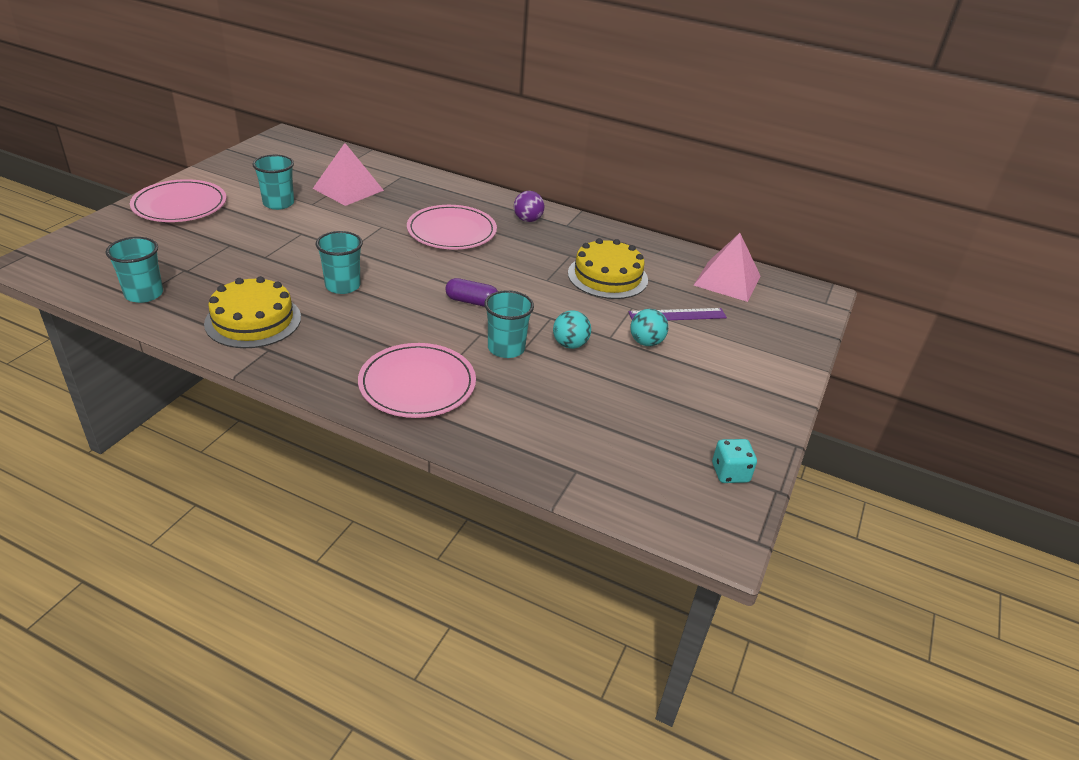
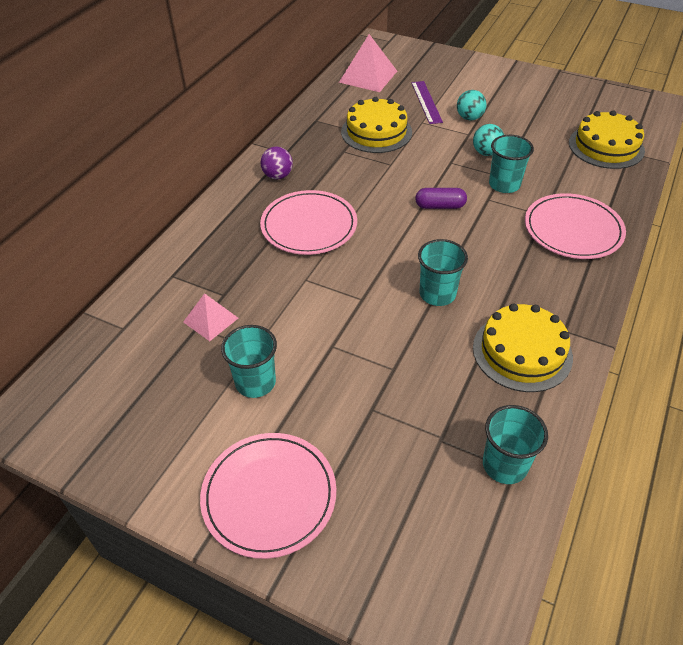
camera: 85 degrees left, 10 degrees up
pink pyramid [313,143,384,206] -> pink pyramid [183,293,238,341], size x0.61
purple capsule [445,278,498,307] -> purple capsule turned 75 degrees clockwise [415,188,467,209]
turquoise dice [712,439,757,483] -> none
none -> yellow cake [569,110,645,169]

